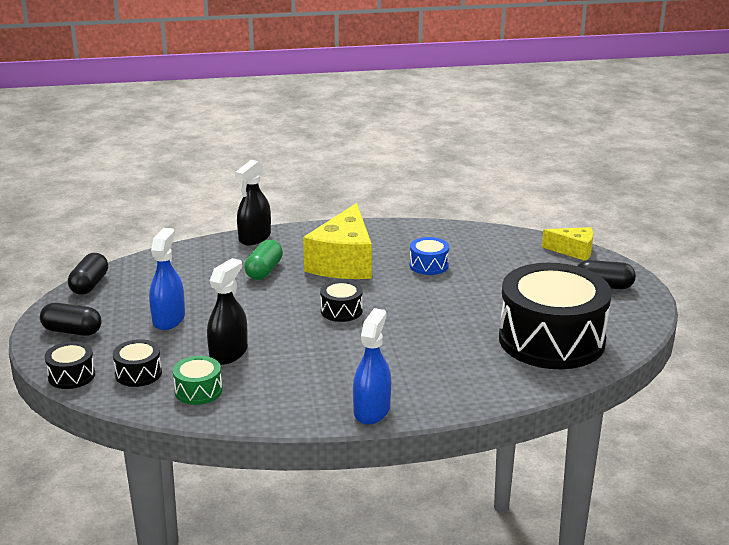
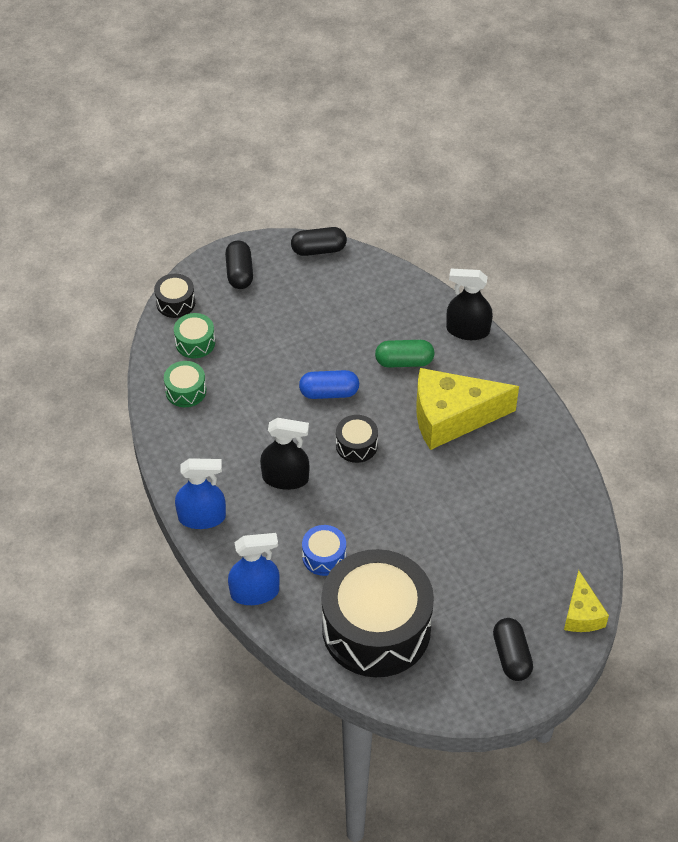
camera: 70 degrees right, 25 degrees up
black drum [113,339,162,387] -> green drum [174,313,215,358]
blue spray bottle [149,228,185,330] -> blue spray bottle moved to [228,533,280,605]
black spray bottle [207,258,248,365] -> black spray bottle moved to [260,418,309,490]
blue drum [409,237,449,275] -> blue drum moved to [302,525,346,576]
none -> blue capsule [299,370,359,399]

